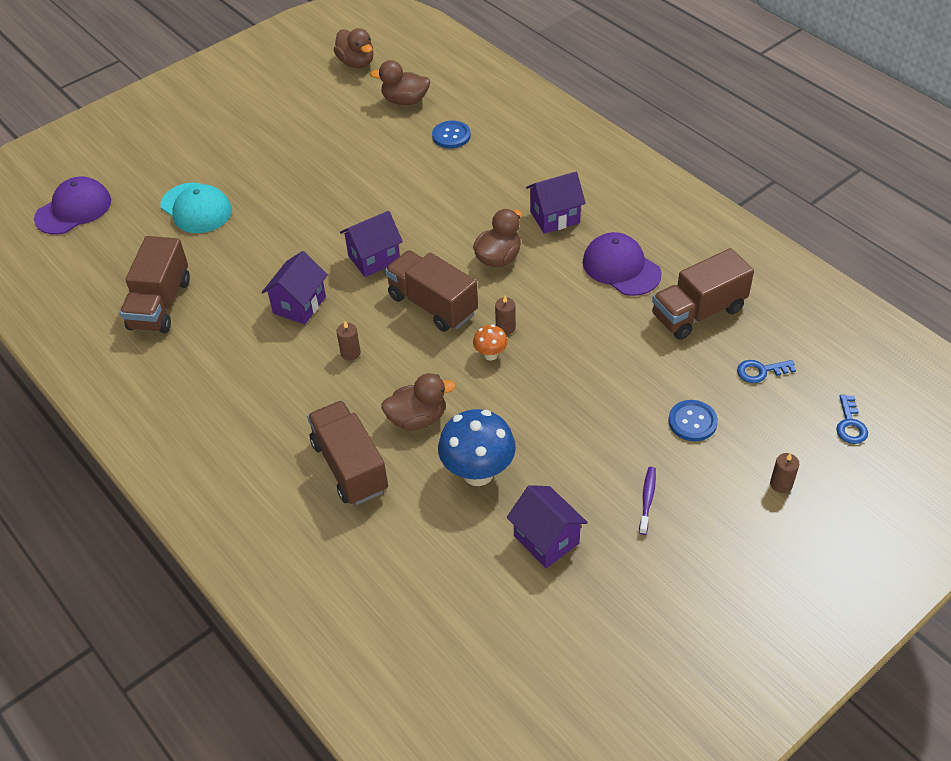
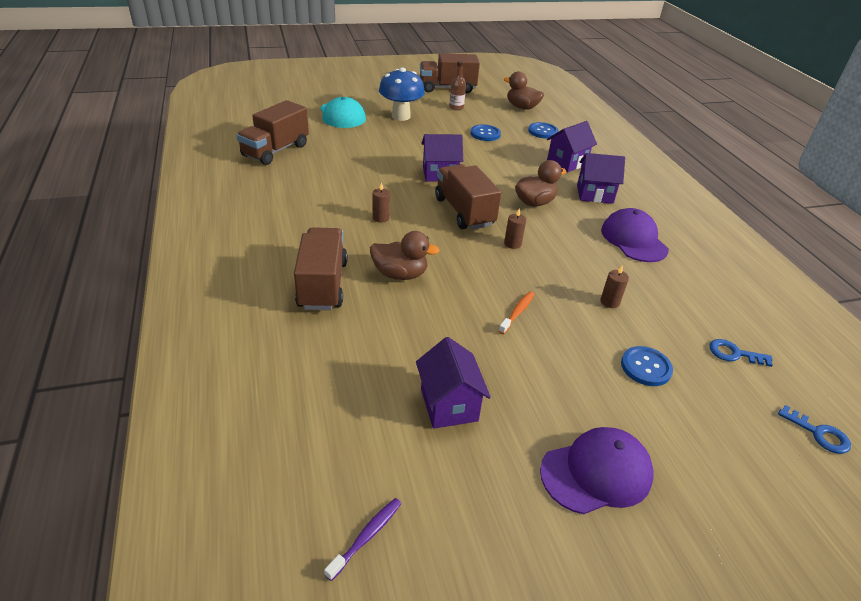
camera: 20 degrees right, 10 degrees down
purple cap [34,176,111,235] -> purple cap moved to [540,427,654,515]
purple house [262,251,328,324] -> purple house moved to [547,121,597,172]
brown duck [334,28,374,68] -> none
blue mushroom [438,409,516,486] -> blue mushroom moved to [379,67,425,121]
orange mushroom [473,325,508,361] -> none
purple toothbrush [639,467,656,535] -> purple toothbrush moved to [324,498,401,581]
brown truck [652,248,754,340] -> brown truck moved to [420,53,480,93]
brown candle [770,453,799,493] -> brown candle moved to [601,265,629,308]
blue key [836,395,868,444] -> blue key turned 75 degrees counterclockwise [778,405,851,454]
none -> brown bottle [449,61,466,110]
none -> blue button [470,124,501,141]
none -> orange toothbrush [499,291,535,334]

